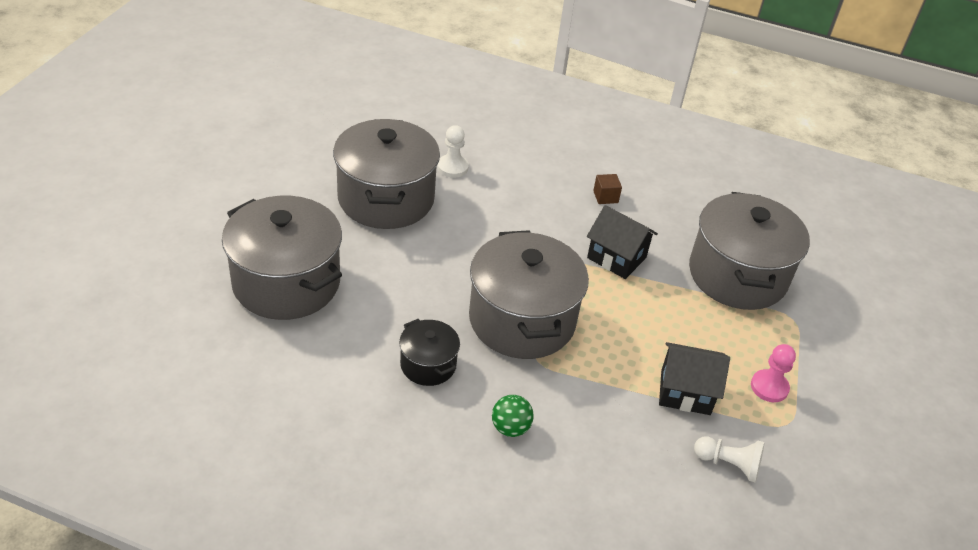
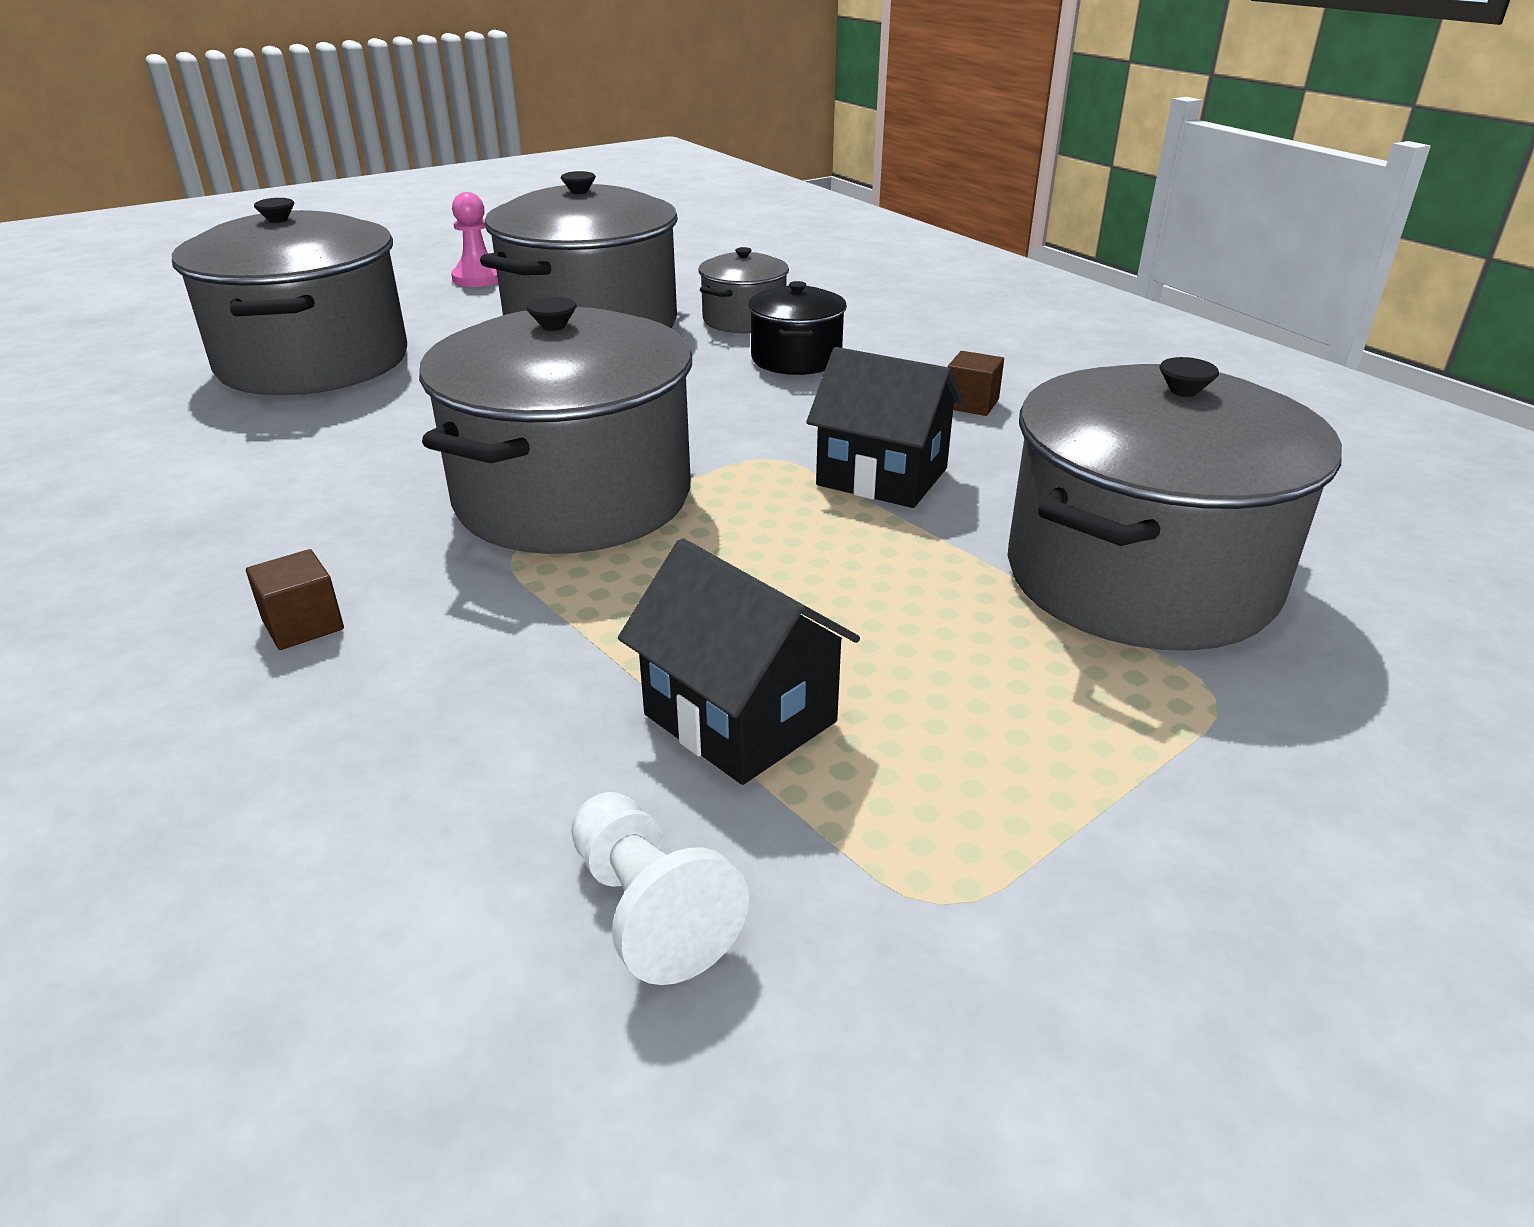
camera: 40 degrees right, 10 degrees down
black pot [399,319,460,386] -> black pot moved to [748,281,847,375]
white pawn [437,125,469,178] -> grey pot [698,247,789,333]
green ball [492,395,534,437] -> brown cube [246,549,344,650]
black house [587,205,658,279] -> black house turned 45 degrees counterclockwise [806,347,964,508]
pink pawn [751,344,796,402] -> pink pawn moved to [451,192,498,287]

